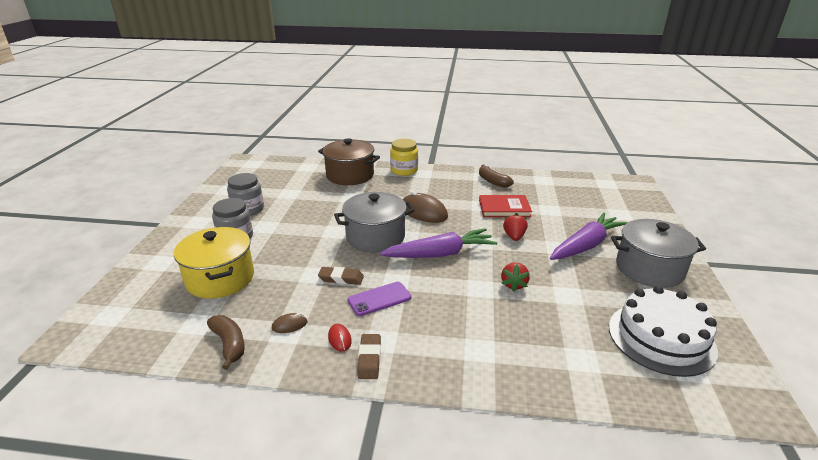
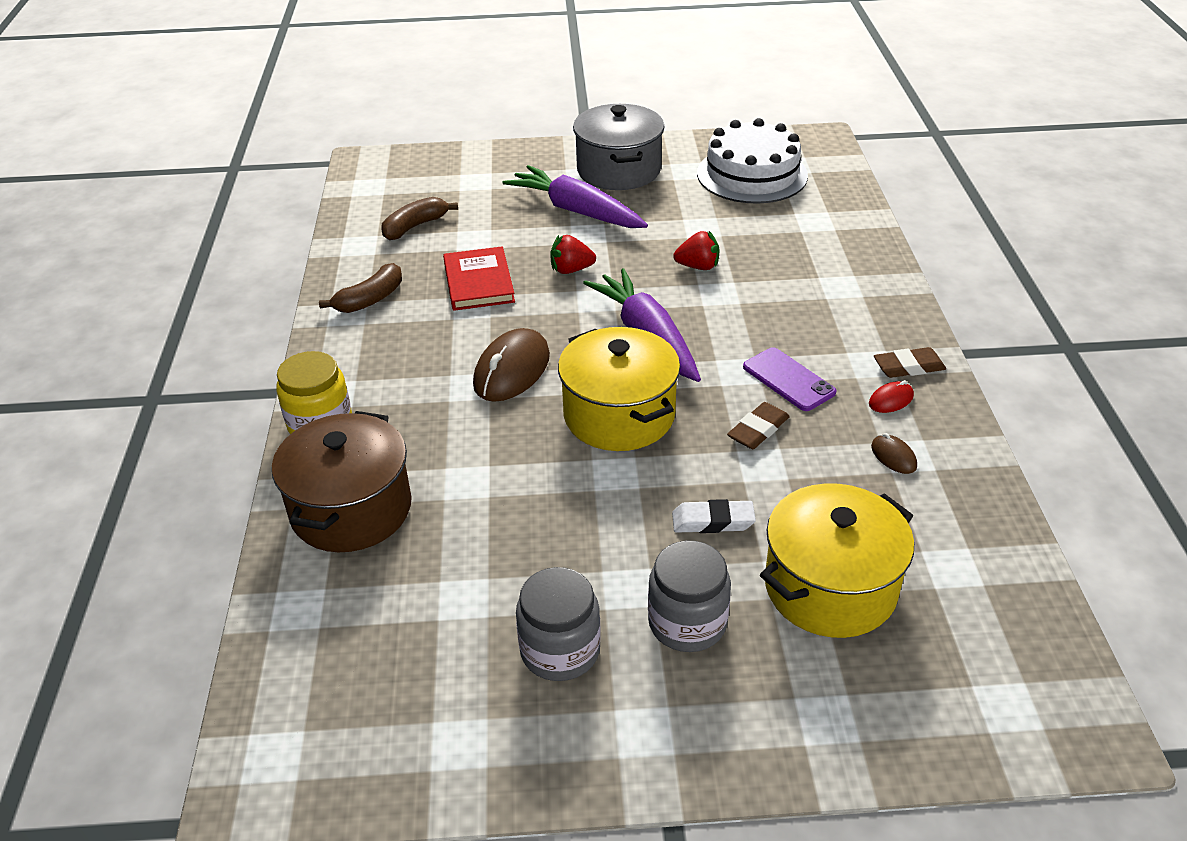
camera: 100 degrees left, 10 degrees up
brown banana [207,315,245,370] -> brown banana moved to [381,197,458,240]
brown eraser [318,267,364,285] -> brown eraser turned 45 degrees clockwise [727,402,790,449]
grey pot [334,192,415,253] -> yellow pot [558,327,680,451]
none -> white eraser [672,499,756,533]

